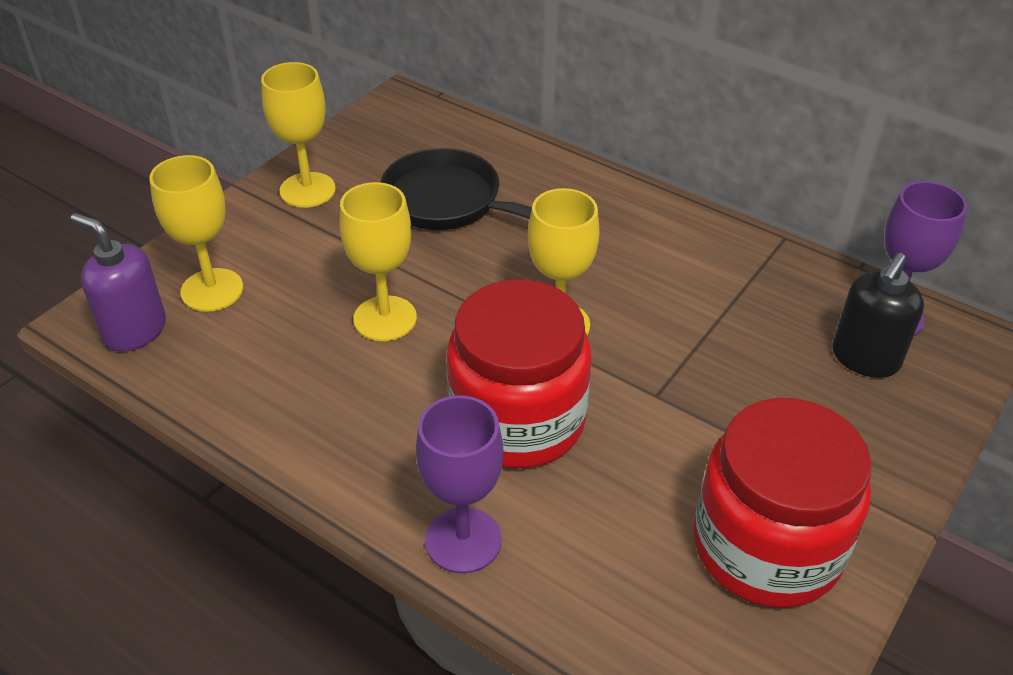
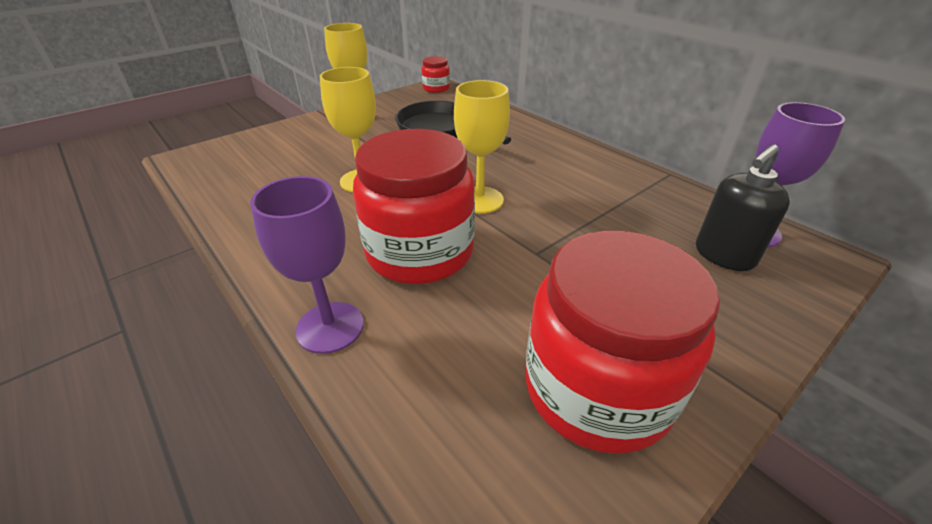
camera: 15 degrees right, 5 degrees down
purple soap dispenser [70,213,166,352] -> none
yellow goblet [149,155,243,312] -> none
none -> red jar [422,56,450,93]

